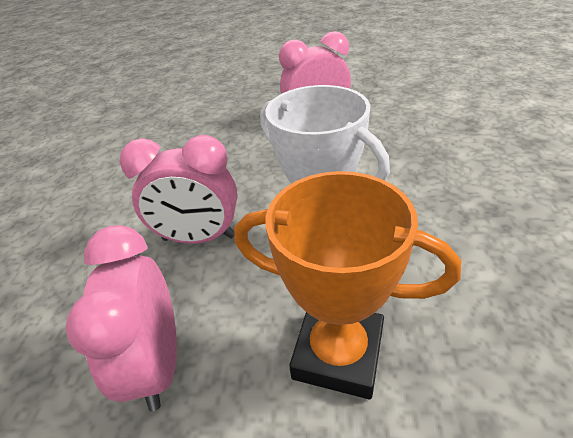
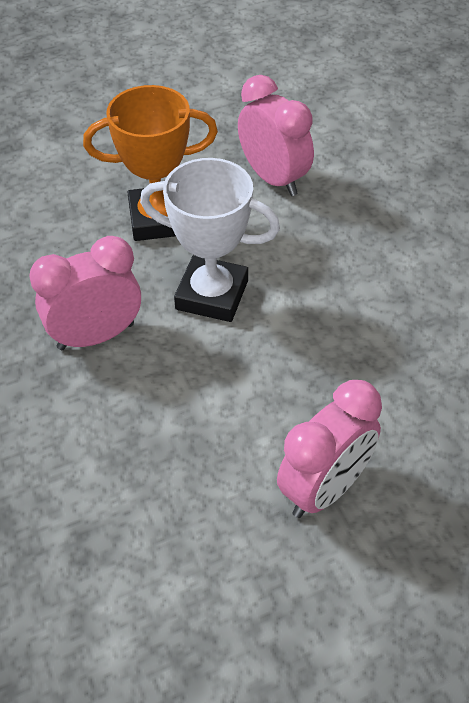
camera: 150 degrees right, 10 degrees up
pink clock [119,135,238,244] -> pink clock moved to [29,236,141,350]

